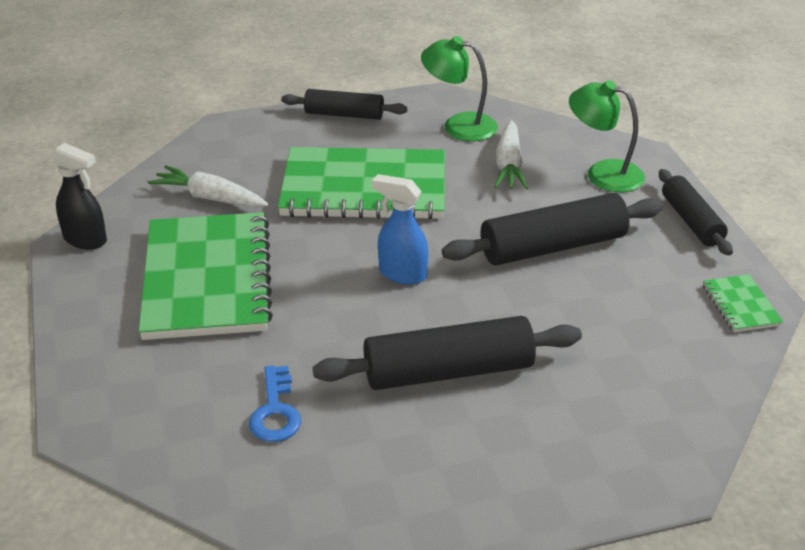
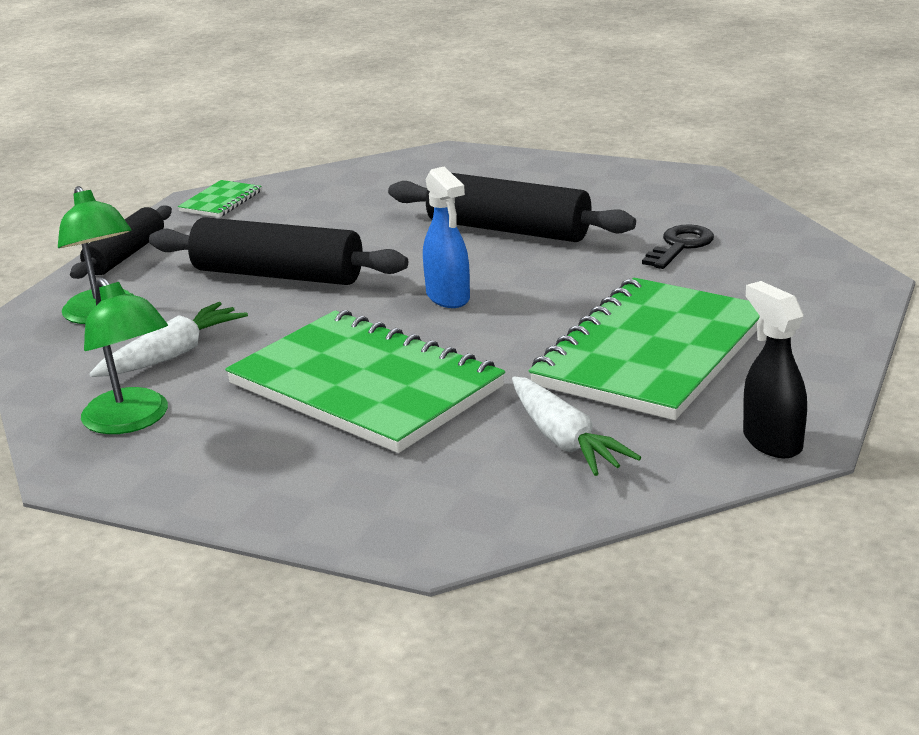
camera: 140 degrees left, 10 degrees down
blue key [249,366,301,442] -> black key [642,224,714,269]
black rolling pin [281,89,407,120] -> none

